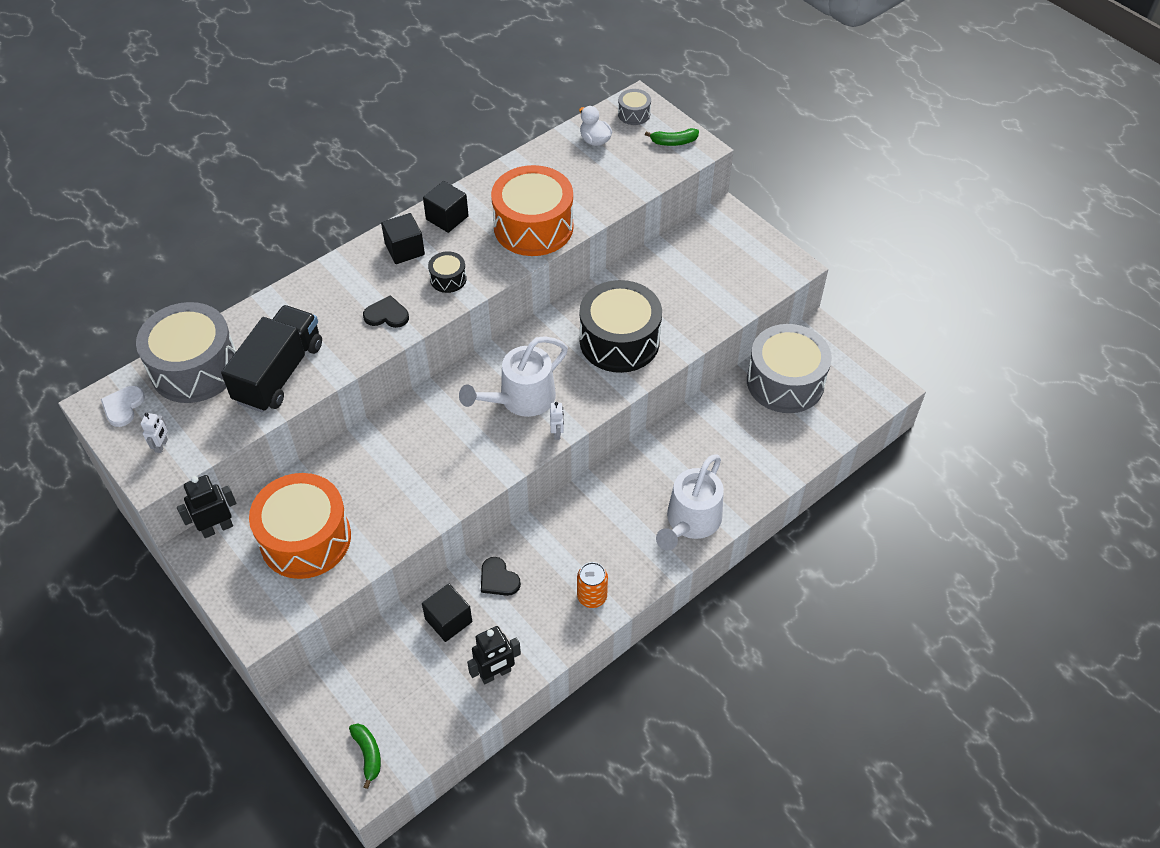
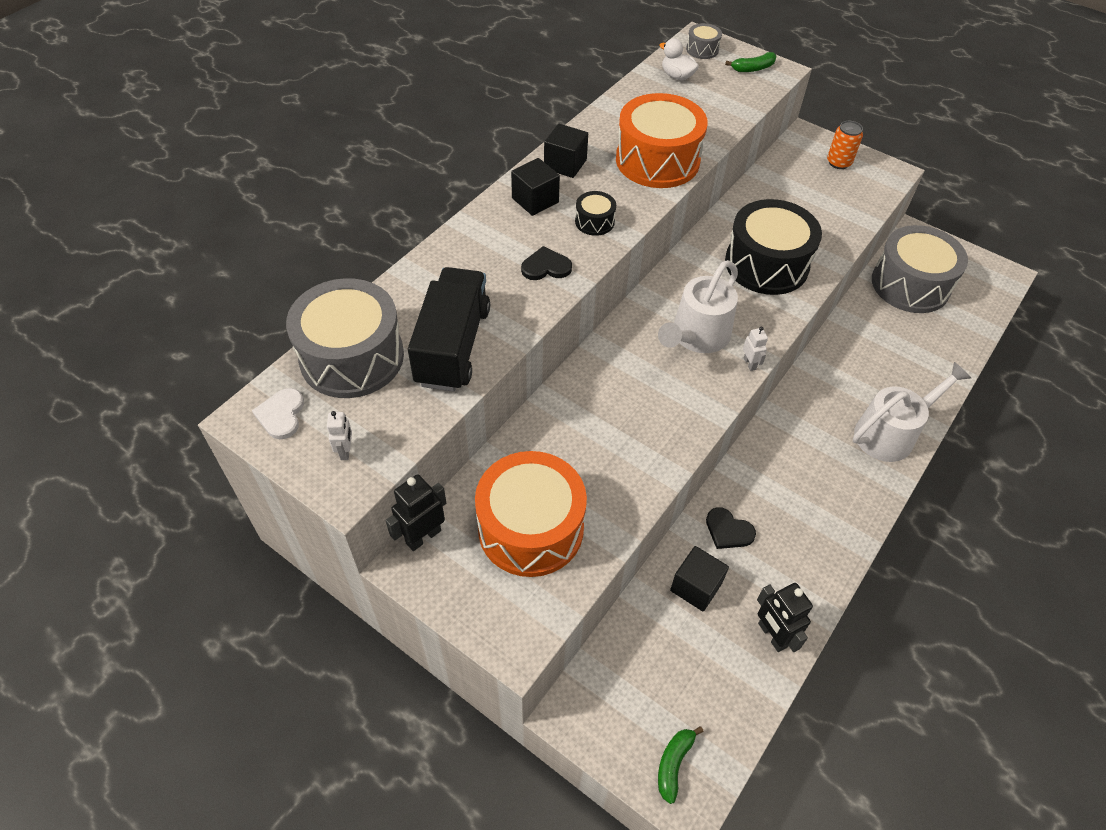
camera: 15 degrees left, 0 degrees up
green banana [349,724,381,789] -> green banana turned 120 degrees counterclockwise [658,726,704,804]
black robot [467,626,521,684] -> black robot turned 105 degrees clockwise [757,583,813,652]
orange can [577,562,608,608] -> orange can moved to [827,121,863,169]
white watering can [656,454,724,551] -> white watering can turned 135 degrees counterclockwise [853,362,971,462]

